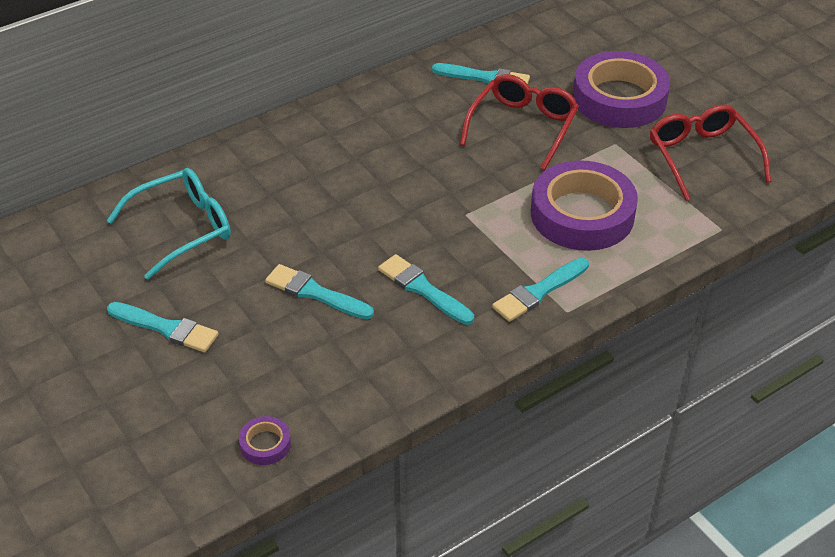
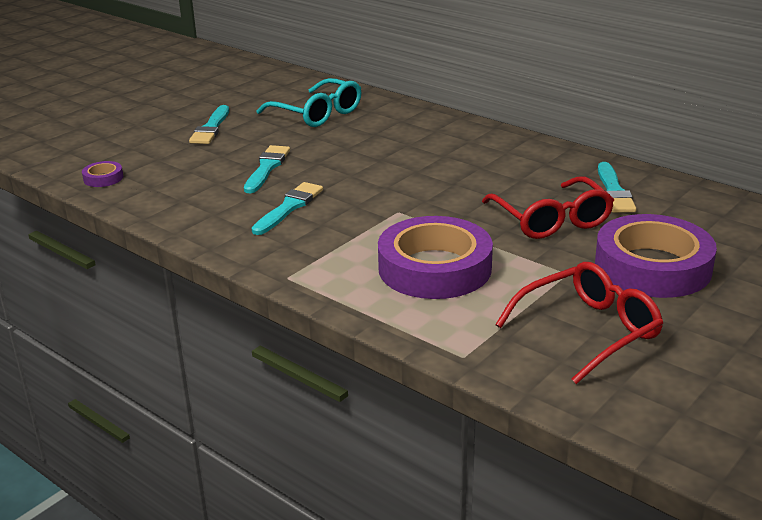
camera: 75 degrees right, 15 degrees down
red glasses [460,74,579,171] -> red glasses turned 60 degrees clockwise [482,176,614,239]
turquoise brush [492,258,589,322] -> none

